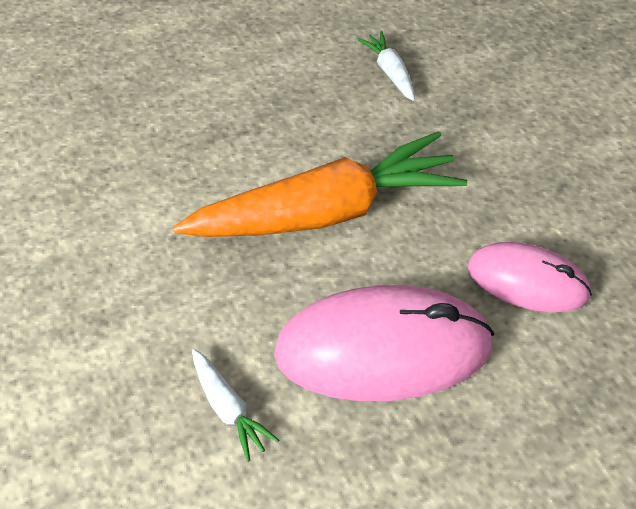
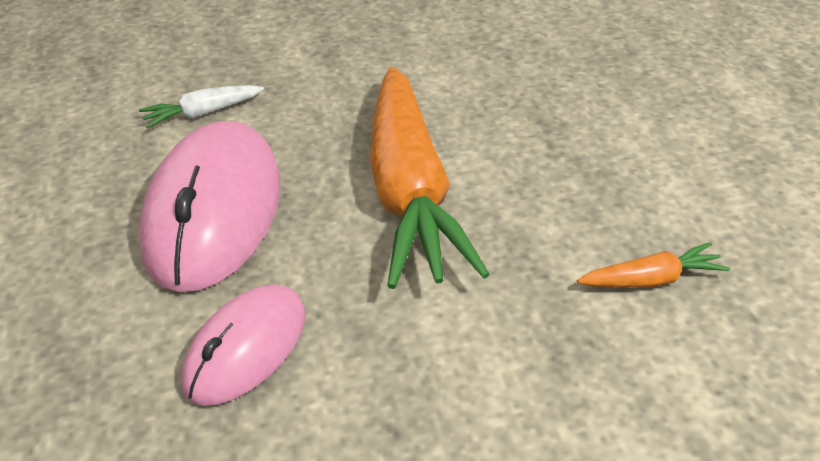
camera: 95 degrees right, 10 degrees down
white carrot [358,31,415,101] -> orange carrot [577,242,730,288]

